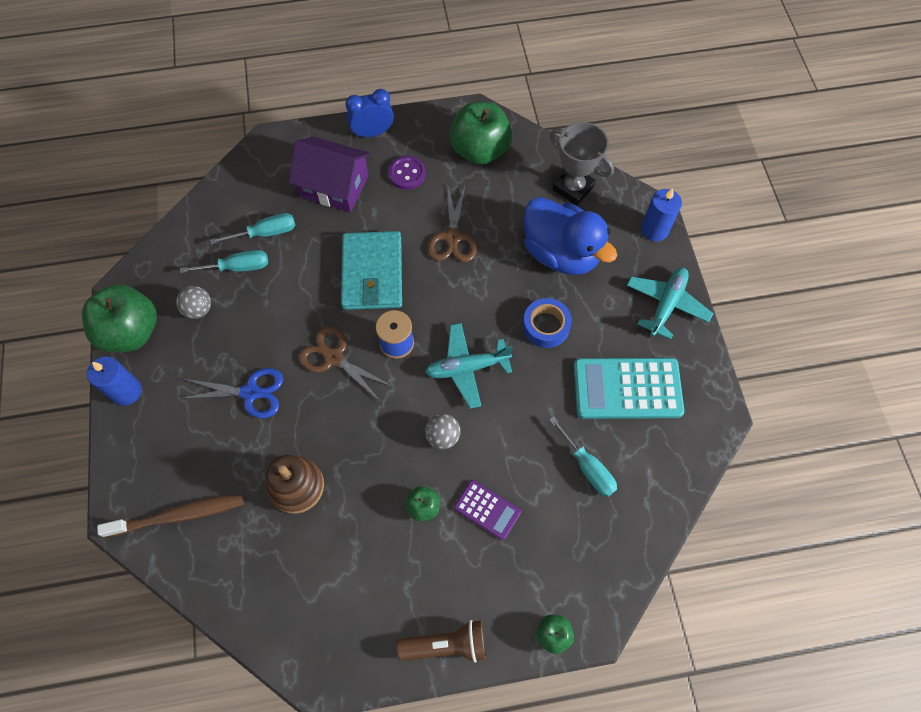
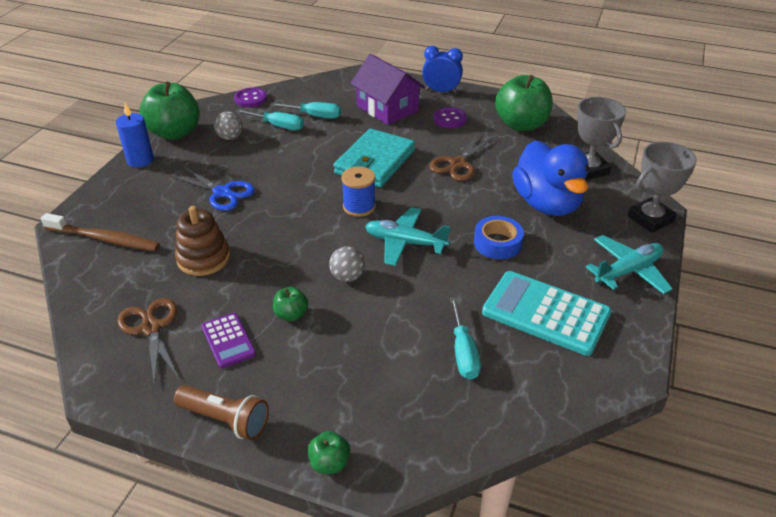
camera: 30 degrees right, 25 degrees down
brown scissors [299,326,393,402] -> brown scissors moved to [117,298,179,385]
purple calculator [454,480,521,540] -> purple calculator moved to [201,313,256,368]
blue candle [641,188,682,241] -> grey trophy [628,142,697,233]
none -> purple button [234,88,267,107]

